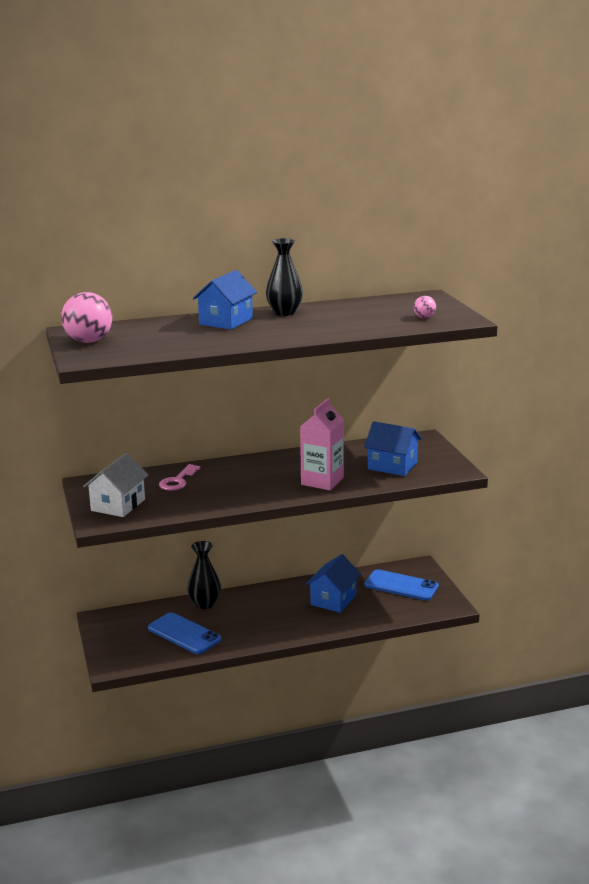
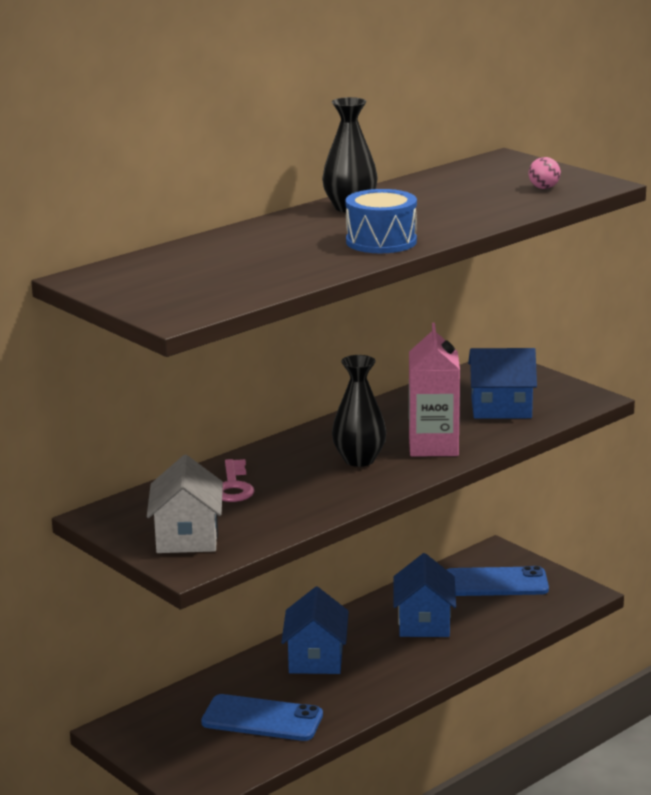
camera: 25 degrees left, 0 degrees up
pink ball [61,292,112,343] -> none
black vase [187,541,221,609] -> black vase moved to [332,355,386,467]
blue house [193,270,257,330] -> blue house moved to [281,587,349,674]
none -> blue drum [345,189,417,253]

